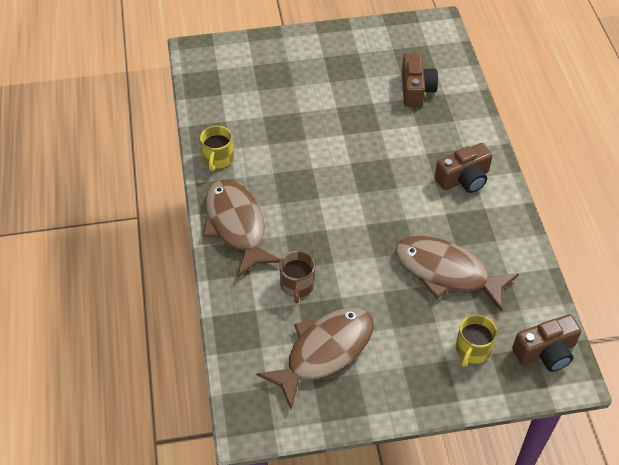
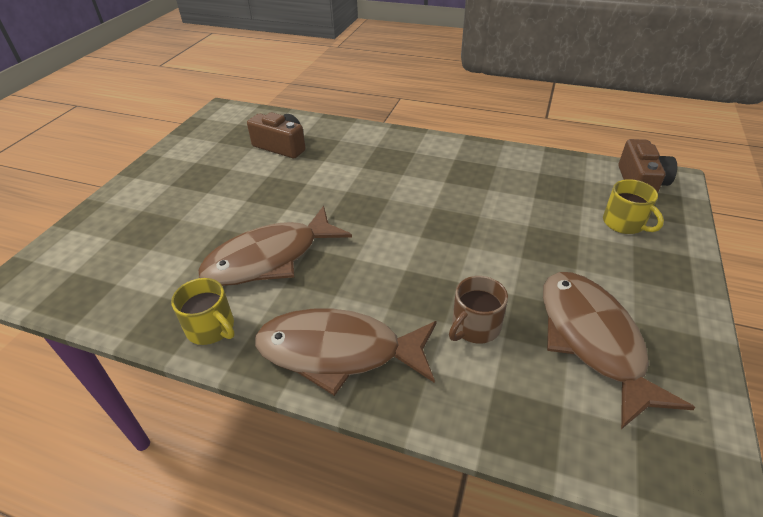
camera: 60 degrees left, 10 degrees down
brown mug [279,251,315,303] -> brown mug turned 105 degrees clockwise [449,276,508,344]
brown fish [395,236,519,312] -> brown fish moved to [198,206,352,286]
brown camera [435,143,493,193] -> none

